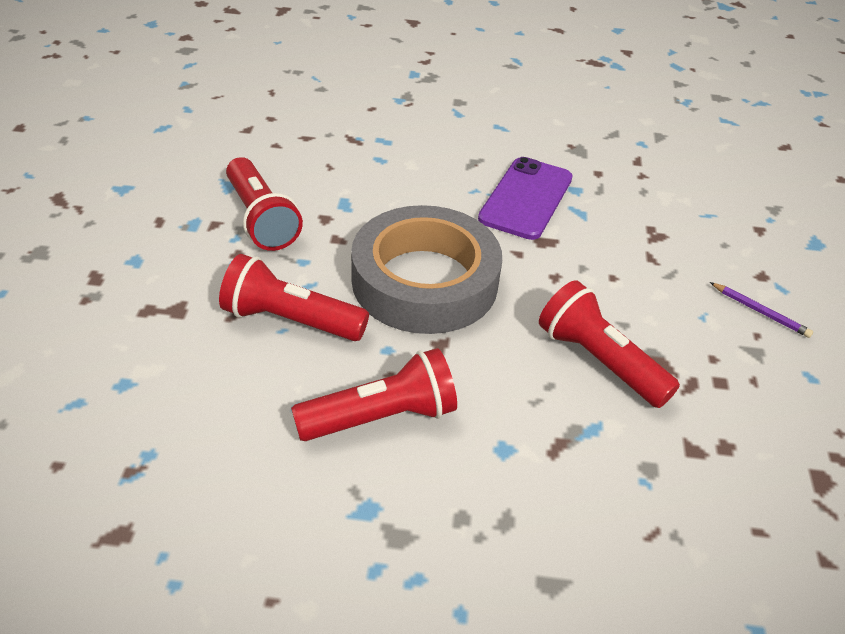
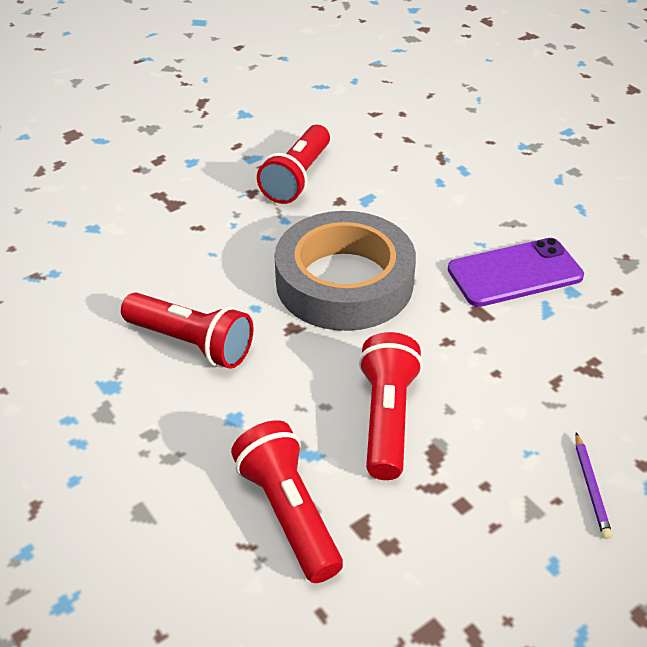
camera: 50 degrees right, 0 degrees up
red flashlight [219,254,369,341] -> red flashlight moved to [231,420,343,583]

